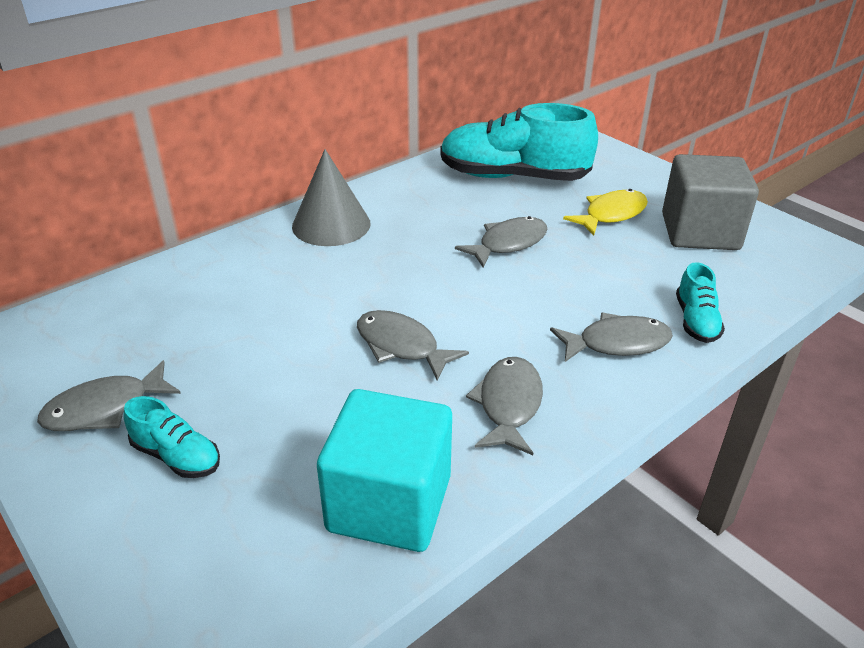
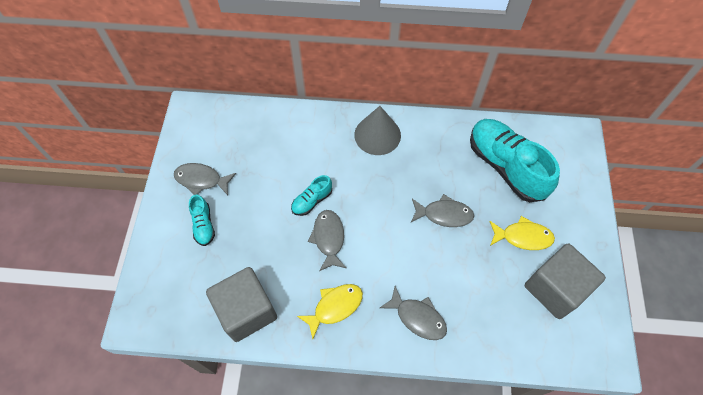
camera: 45 degrees right, 25 degrees up
turquoise cube [317,389,452,552] -> grey cube [206,267,277,342]
grey fish [466,357,543,455] -> yellow fish [297,284,363,339]
turquoise shoe [676,262,725,343] -> turquoise shoe moved to [291,175,332,216]

